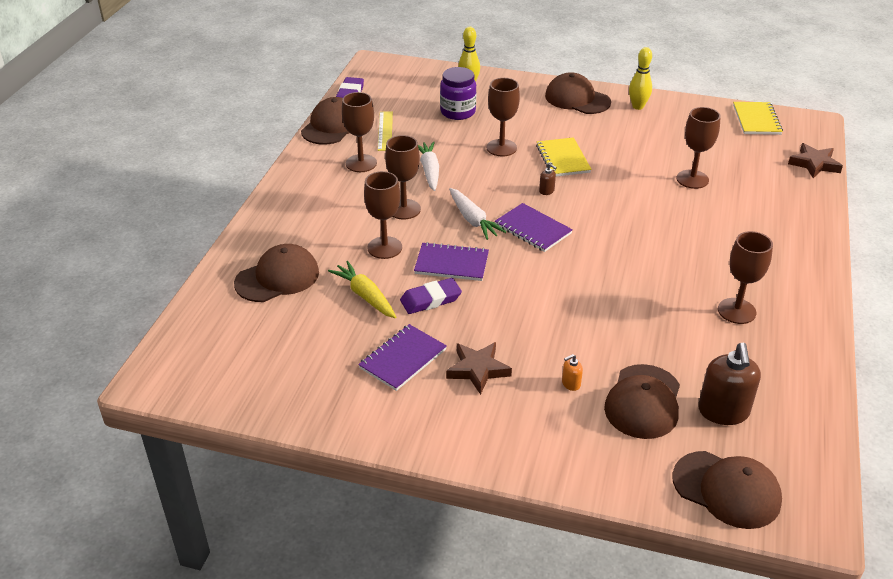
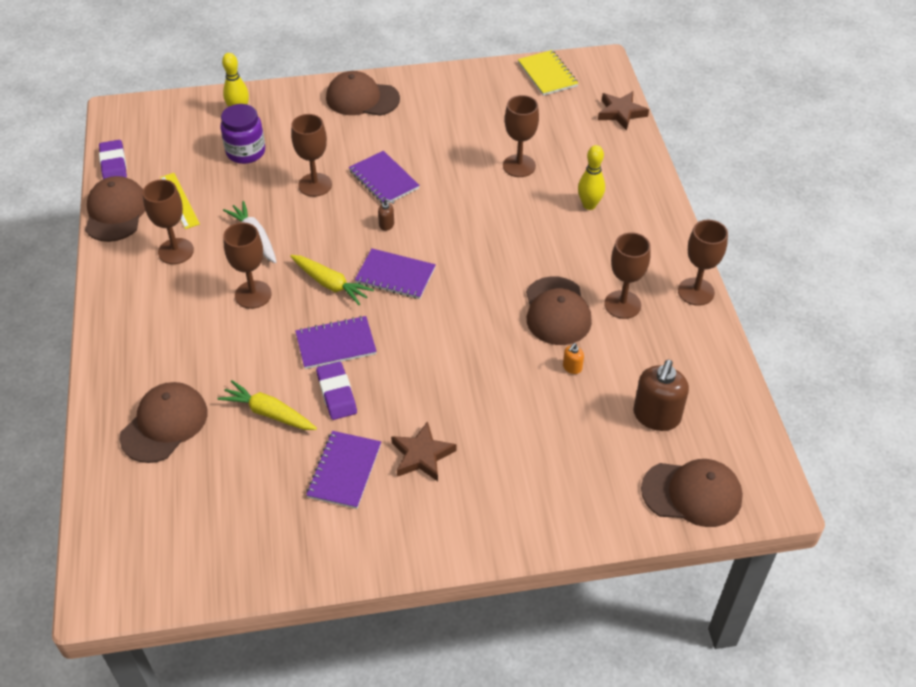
camera: 25 degrees left, 10 degrees up
brown goblet [364,171,402,259] -> brown goblet moved to [678,220,728,306]
purple eraser [400,278,462,314] -> purple eraser turned 60 degrees counterclockwise [316,362,357,420]
white carrot [449,188,506,240] -> yellow carrot [290,255,374,305]
yellow notebook [536,137,592,176] -> purple notebook [349,151,420,204]
orange soap dispenser [562,354,583,391] -> orange soap dispenser moved to [563,343,584,374]
brown cap [604,364,680,439] -> brown cap moved to [526,276,592,345]
yellow bowling pin [629,47,652,110] -> yellow bowling pin moved to [578,145,605,210]
brown soap dispenser [698,343,761,425] -> brown soap dispenser turned 45 degrees clockwise [633,360,689,431]

